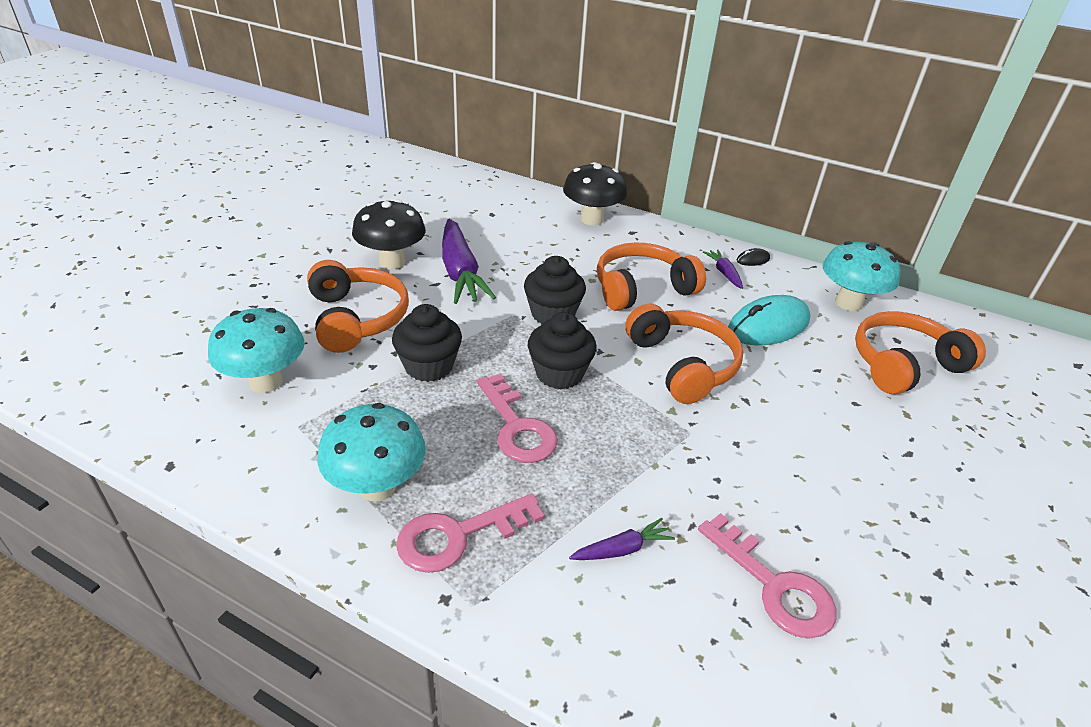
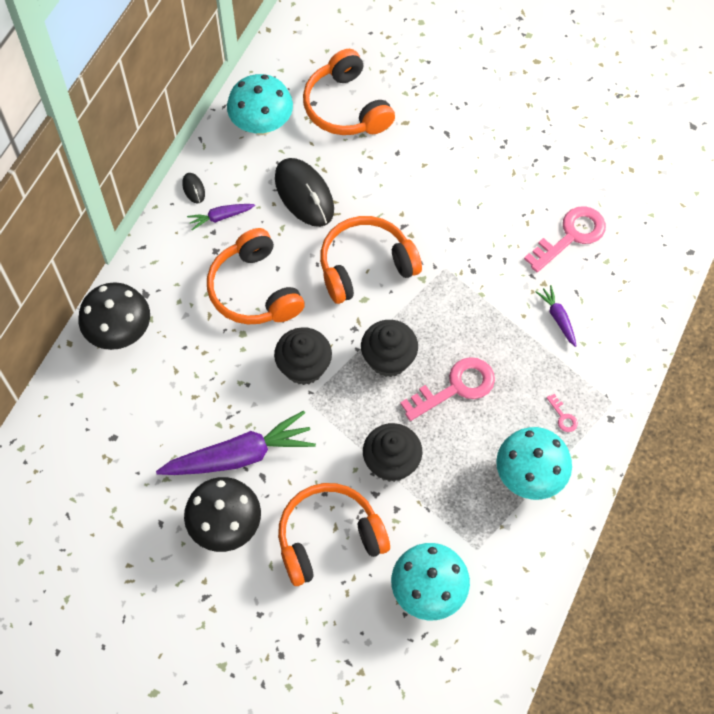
camera: 90 degrees left, 25 degrees up
pink key [396,493,544,573] -> pink key [546,394,578,432], size x0.43
turquoise mouse [728,295,810,345] -> black mouse [275,158,334,227]

